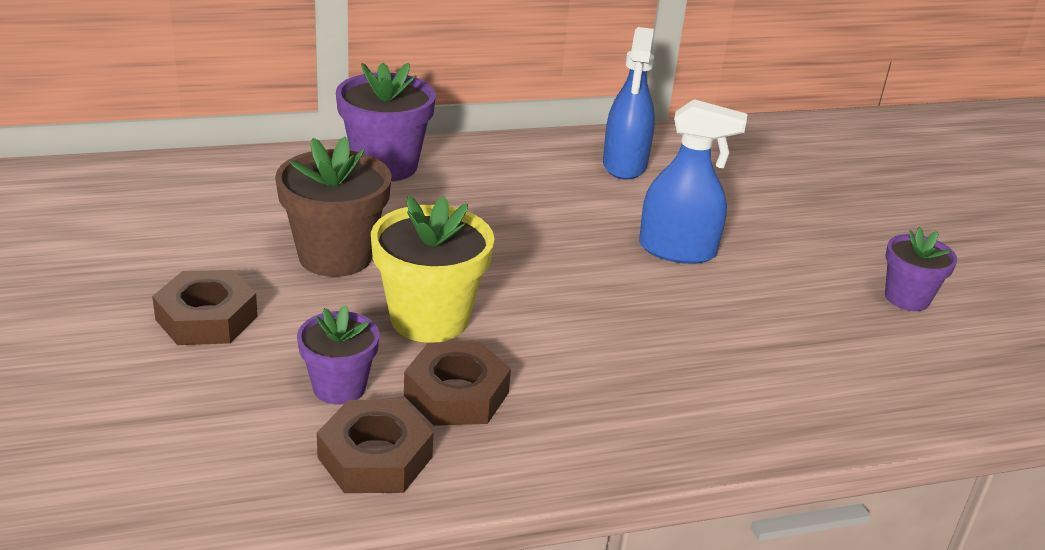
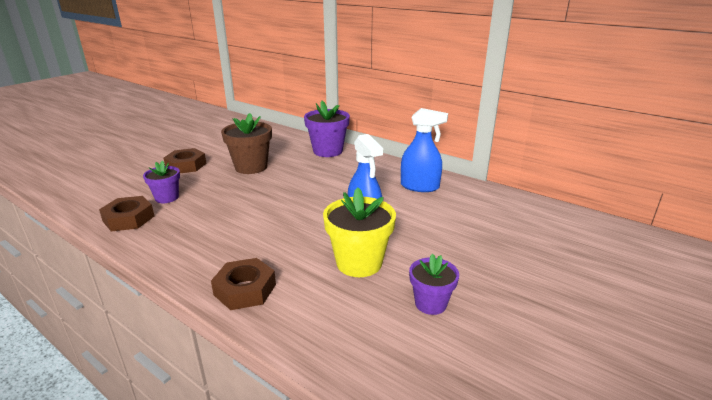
camera: 55 degrees right, 5 degrees down
yellow flower pot [371,196,494,343] -> yellow flower pot moved to [323,187,396,277]
brown nut [404,341,511,426] -> brown nut moved to [211,258,276,310]
blue spray bottle [603,27,655,180] -> blue spray bottle turned 135 degrees counterclockwise [401,108,448,192]

